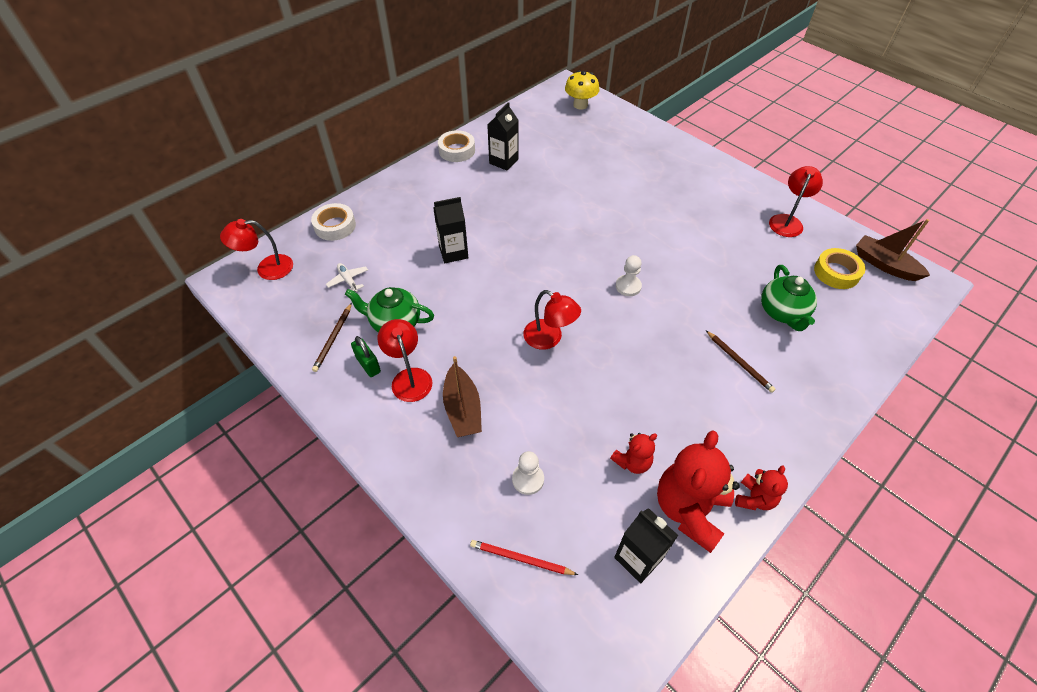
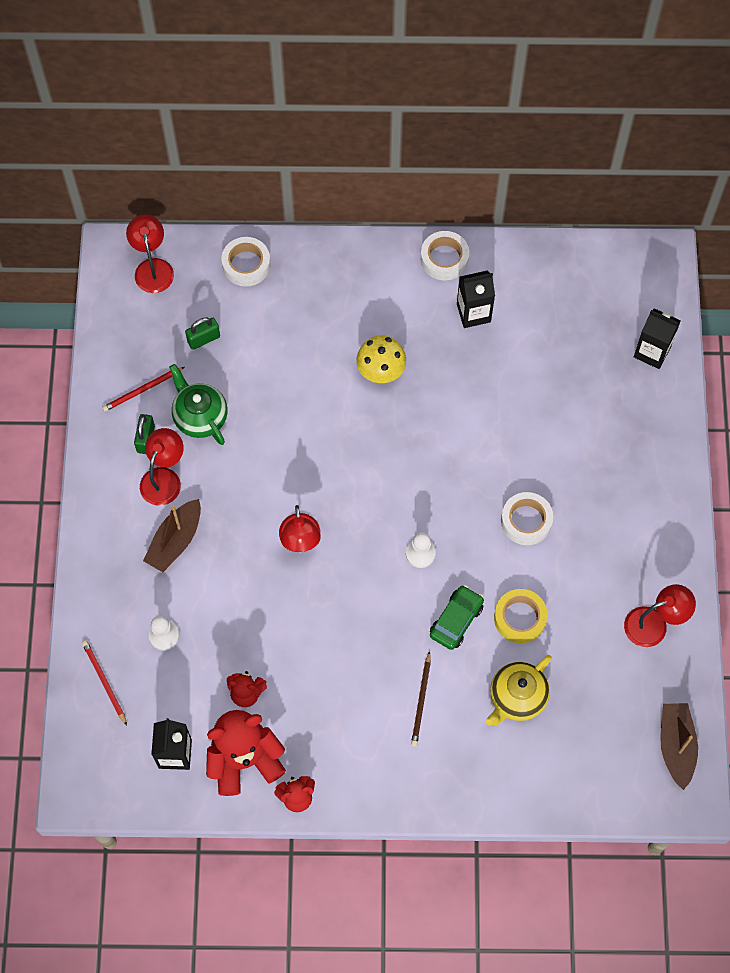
camera: 45 degrees right, 15 degrees up
red lamp [220,219,293,280] -> red lamp turned 45 degrees clockwise [126,214,174,293]
brown pencil [312,303,352,372] -> red pencil [102,367,184,412]
white plane [326,263,368,292] -> green padlock [185,317,220,350]
black carton [433,197,468,263] -> black carton moved to [634,308,681,369]
yellow mushroom [565,70,599,110] -> yellow mushroom moved to [356,336,406,383]
green teapot [761,265,817,331] -> yellow teapot [486,655,552,726]
yellow tape [814,248,866,289] -> yellow tape moved to [494,589,547,643]
none -> green car [430,585,484,650]
none -> white tape [501,492,553,545]

